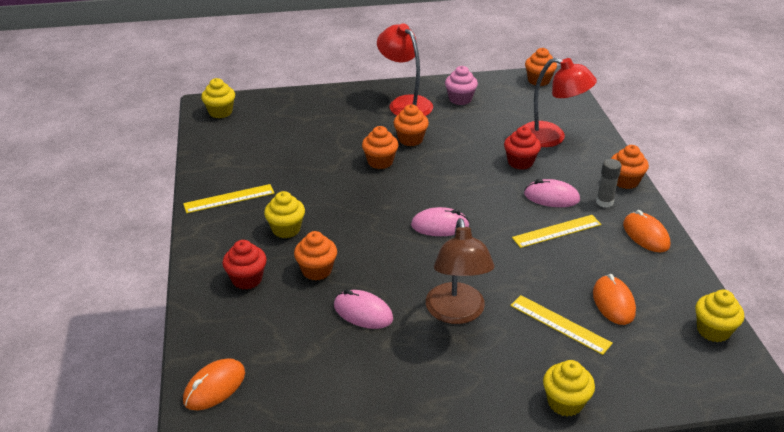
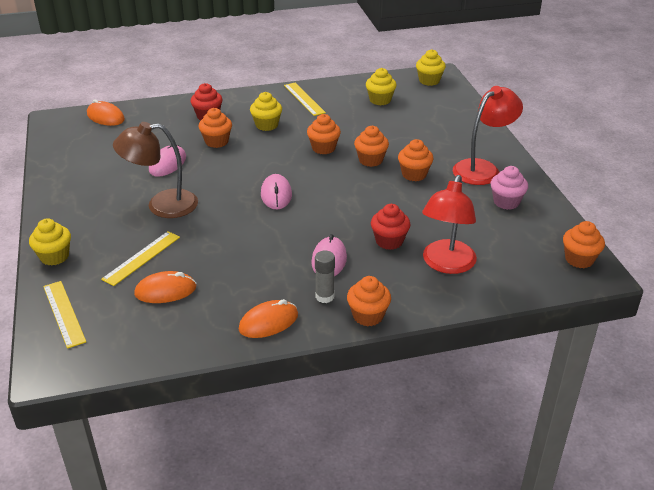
camera: 85 degrees right, 0 degrees up
yellow ruler [512,215,601,248] -> yellow ruler moved to [43,281,86,349]
yellow cupcake [695,290,744,342] -> yellow cupcake moved to [366,68,396,105]
none -> orange cupcake [307,114,341,154]

